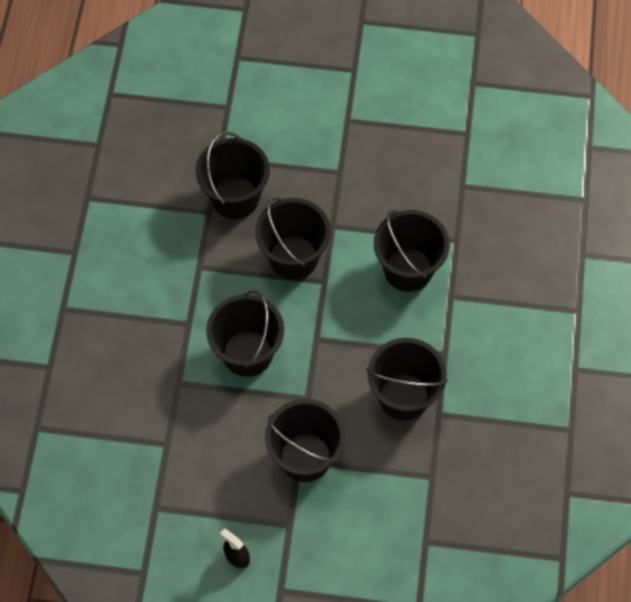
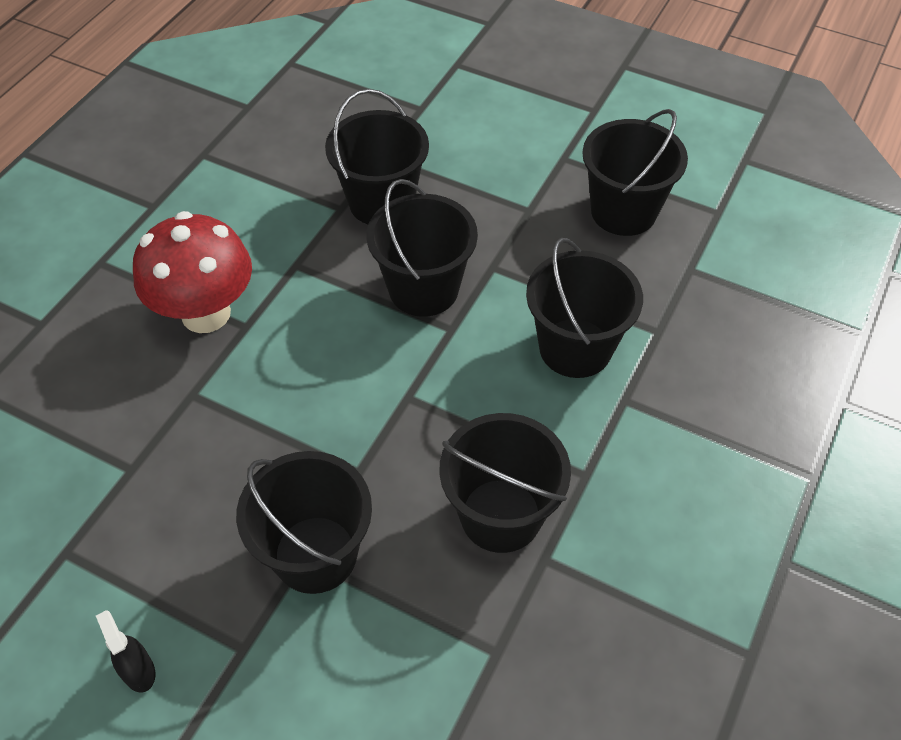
camera: 20 degrees right, 10 degrees down
black bucket [206,291,284,377] -> black bucket moved to [582,109,688,236]
none -> red mushroom [133,211,252,333]

